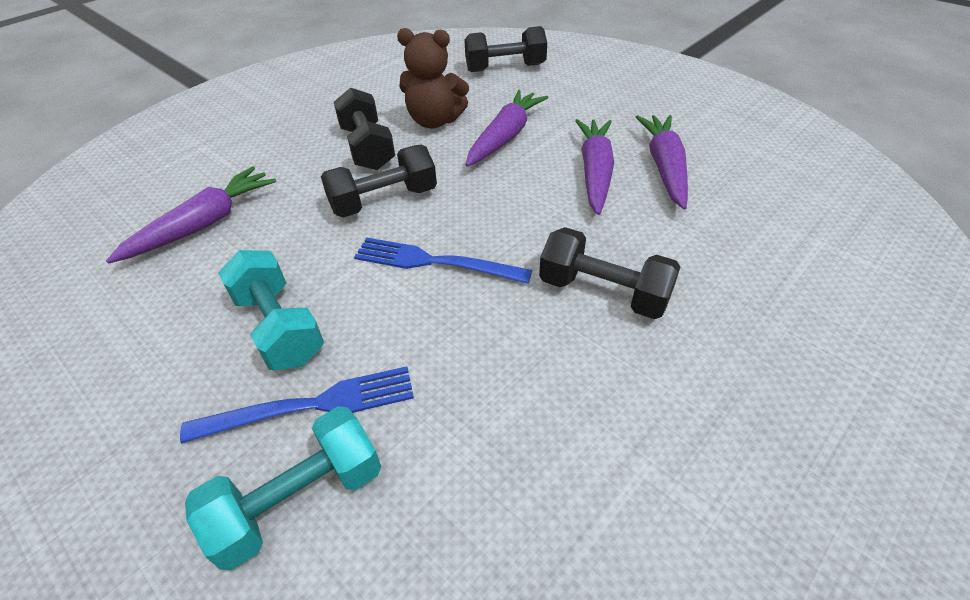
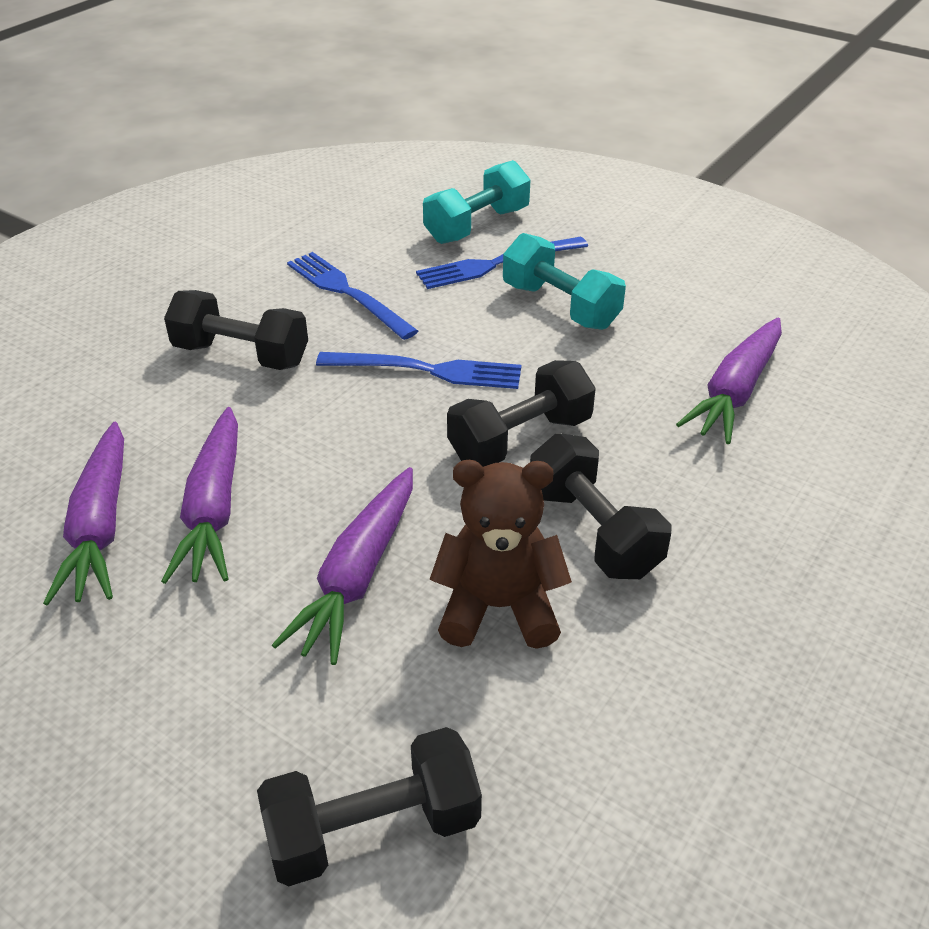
camera: 170 degrees right, 5 degrees down
none -> blue fork [287,252,418,340]

